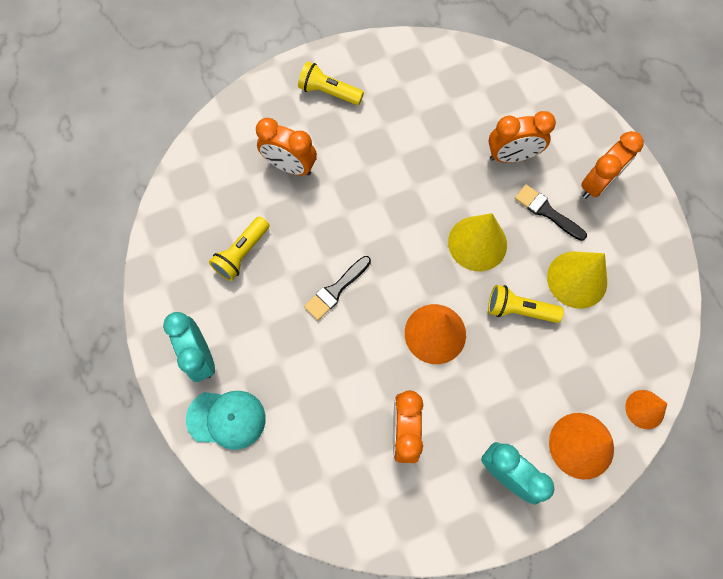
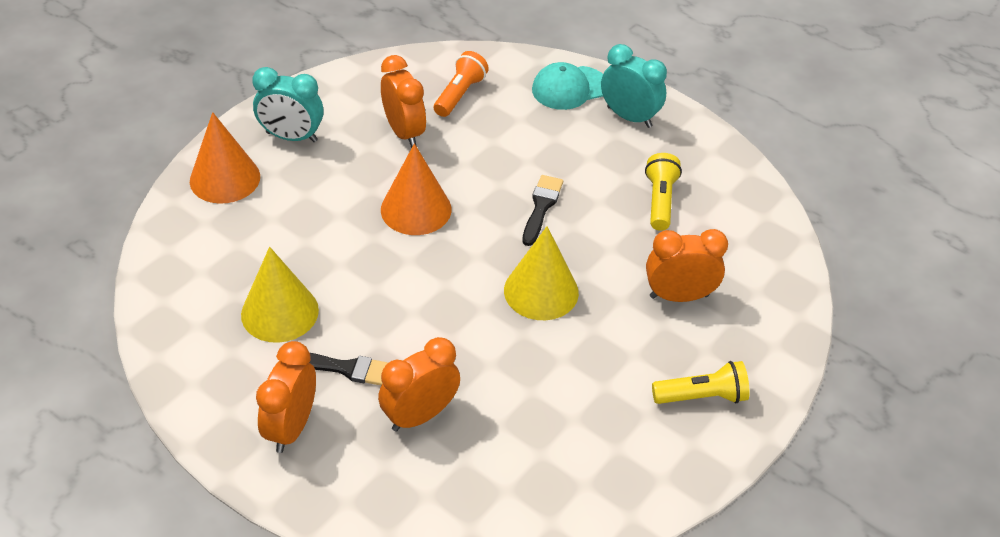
camera: 150 degrees right, 25 degrees down
yellow cone [448,213,507,271] -> yellow cone moved to [504,227,579,320]
yellow flashlight [488,285,564,323] -> none
orange cone [625,390,668,429] -> none
none -> orange flashlight [434,51,489,117]

